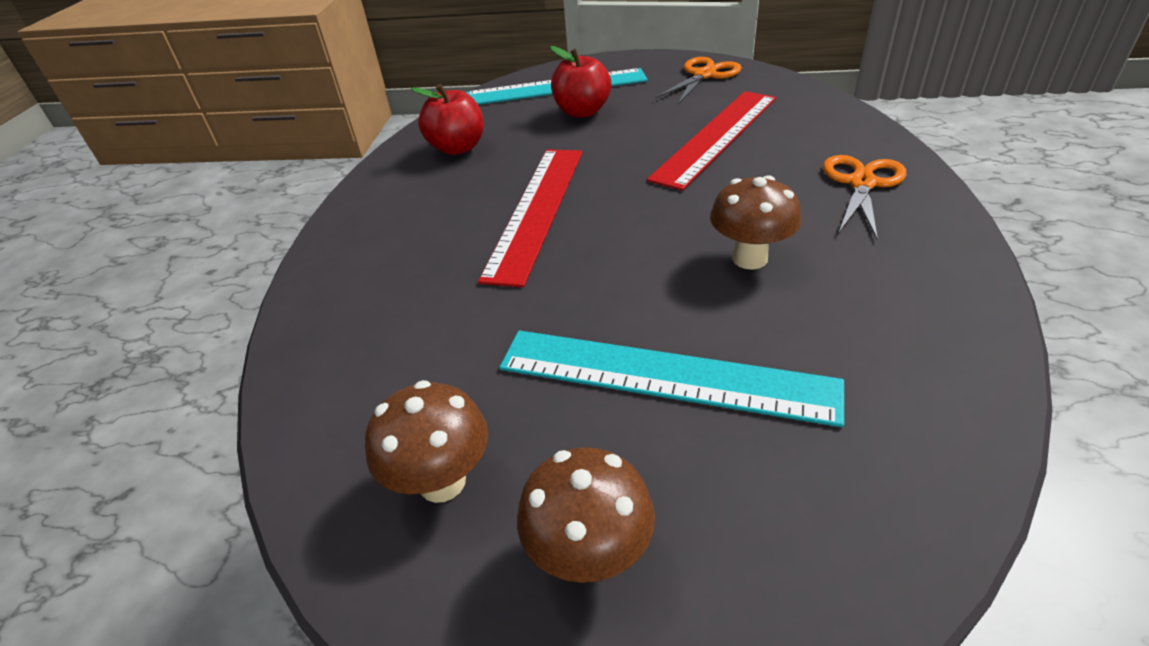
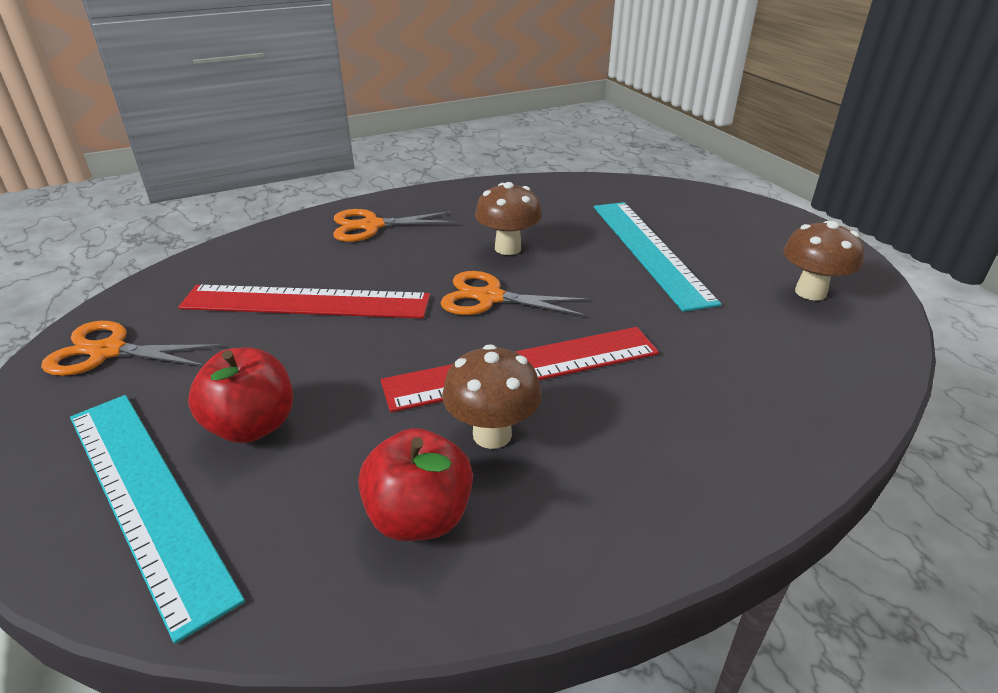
camera: 125 degrees left, 5 degrees down
brown mushroom [517,447,655,583] -> brown mushroom moved to [442,344,542,449]
none -> orange scissors [440,271,590,316]

